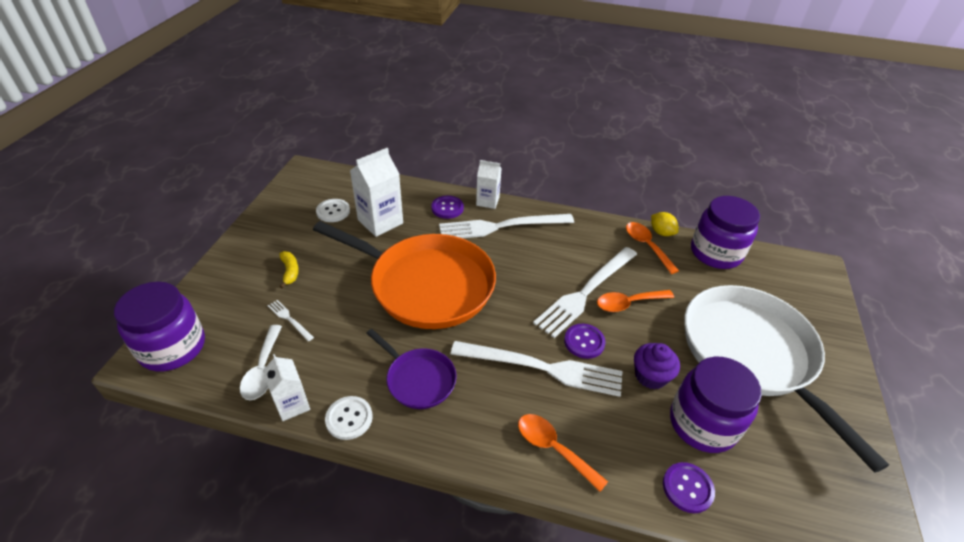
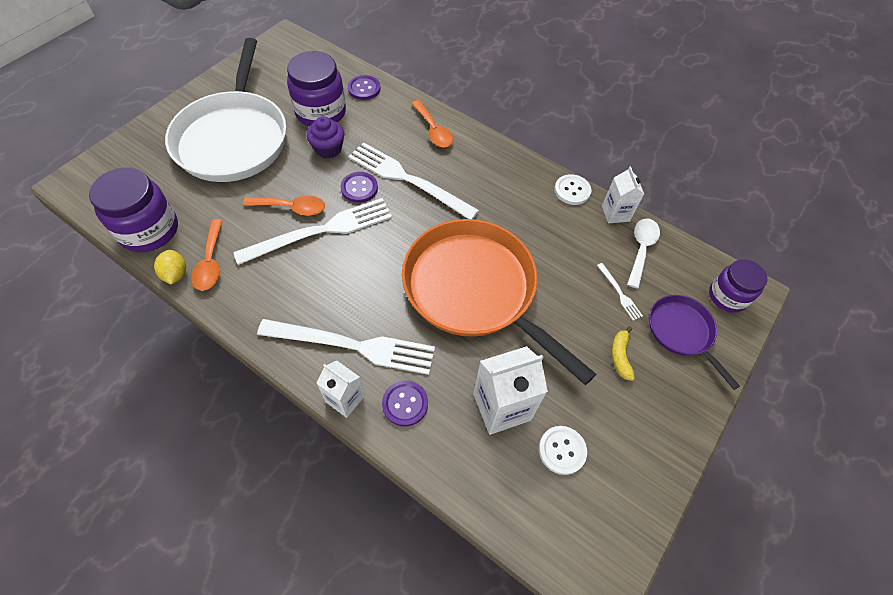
camera: 160 degrees left, 15 degrees up
purple jar [114,282,205,371] -> purple jar [709,259,767,313], size x0.65
purple pan [366,329,456,409] -> purple pan moved to [649,295,740,390]

